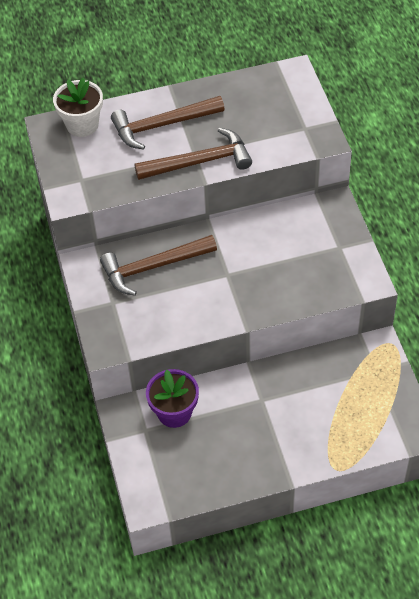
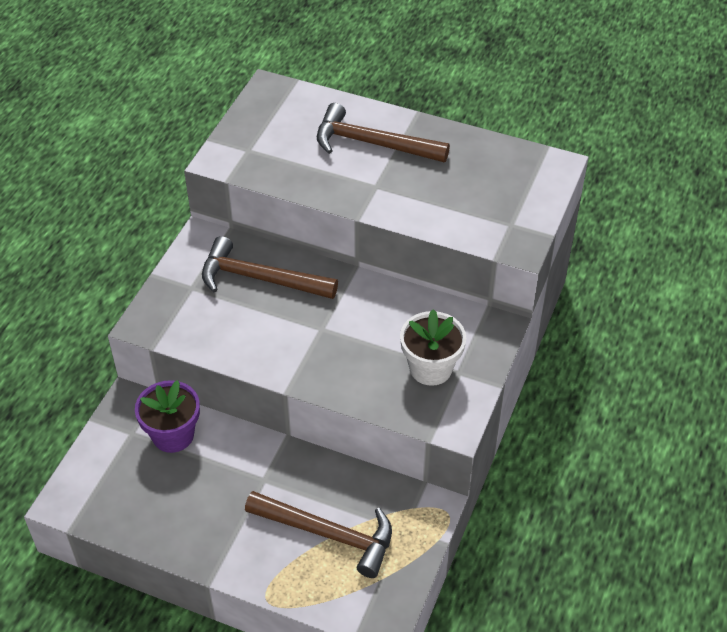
camera: 35 degrees right, 5 degrees down
white flower pot [53,77,103,137] -> white flower pot moved to [400,309,466,386]
brown hammer [134,128,252,180] -> brown hammer moved to [245,491,392,578]

